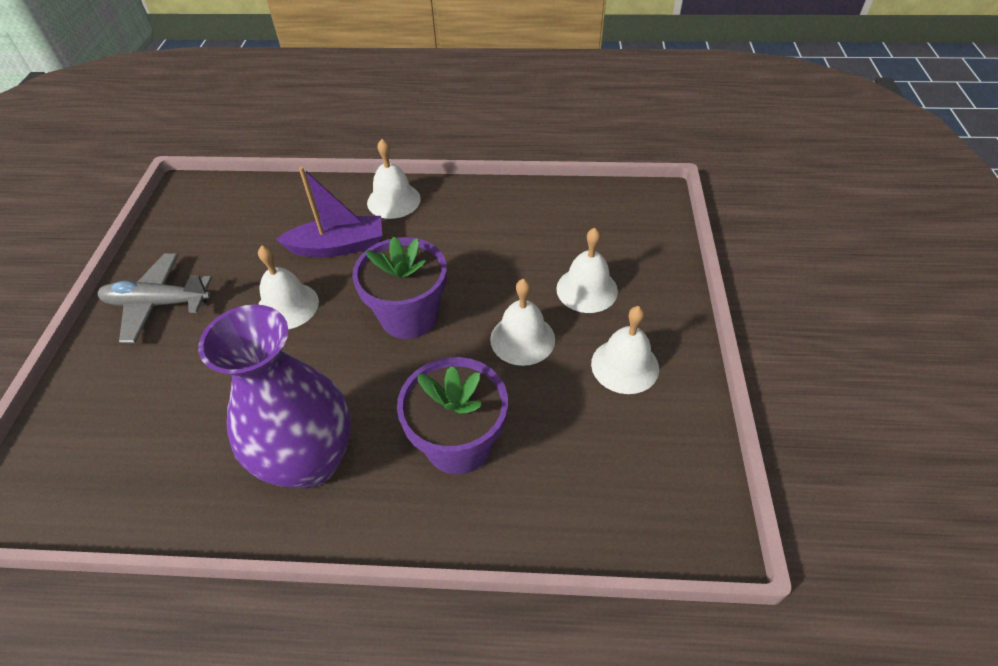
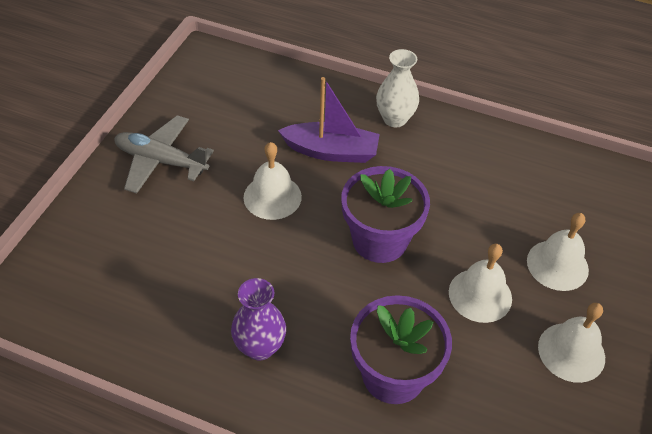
camera: 15 degrees right, 0 degrees up
purple vase [198,304,351,489] -> purple vase [231,278,286,360], size x0.55
white bell [367,139,421,219] -> white vase [376,49,419,127]

